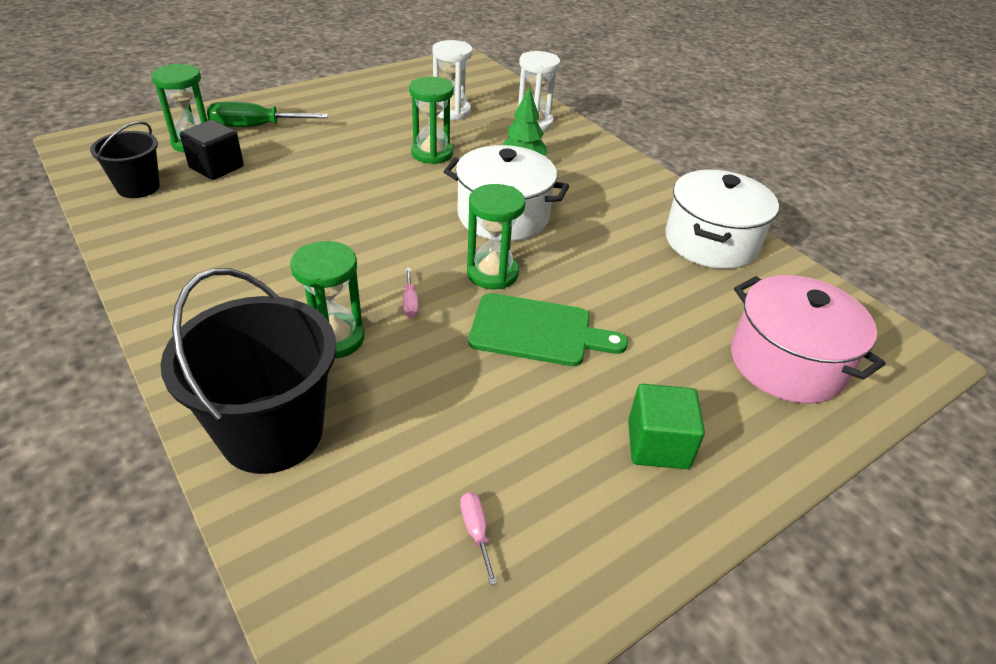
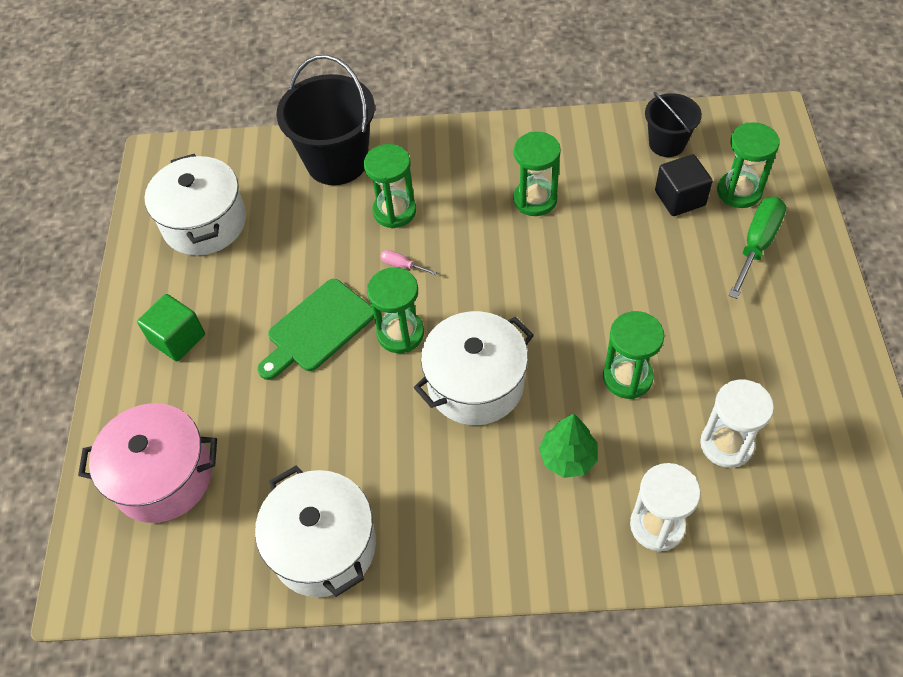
camera: 130 degrees right, 15 degrees up
pink screwdriver [460,492,497,585] -> white pot [144,154,246,256]
none -> green hourglass [513,132,561,216]

